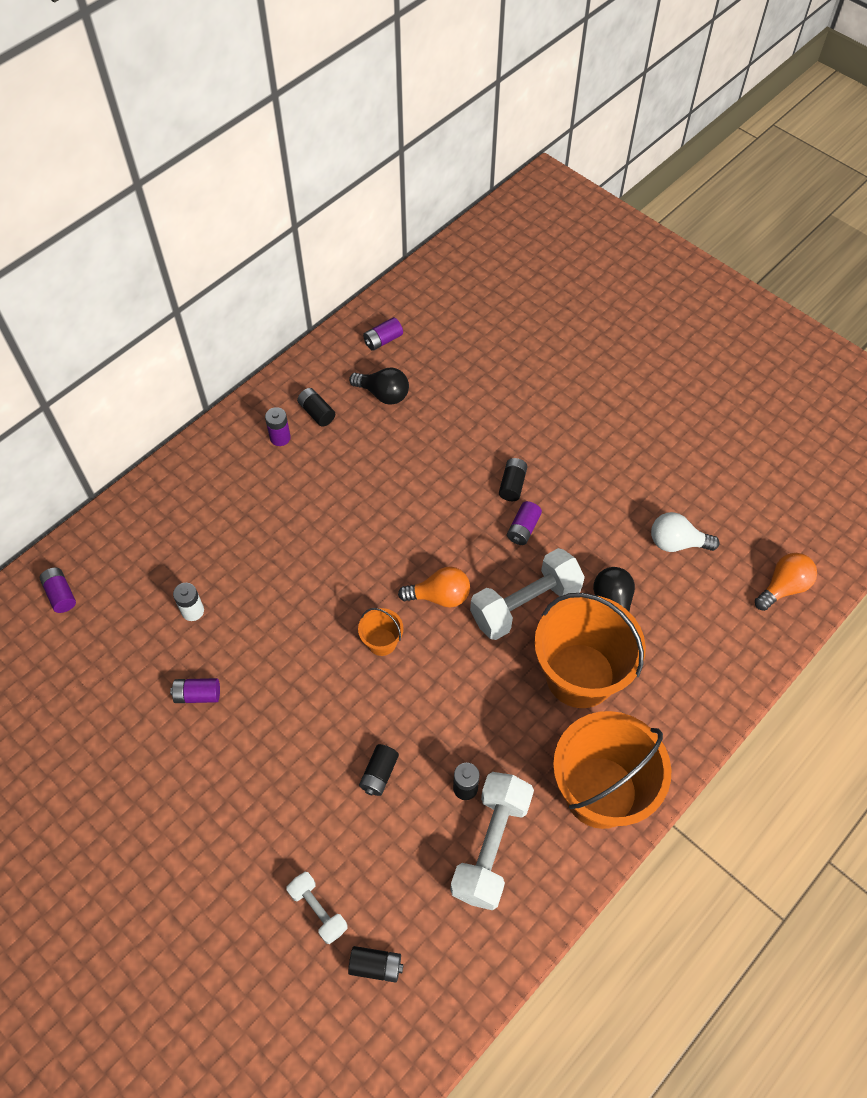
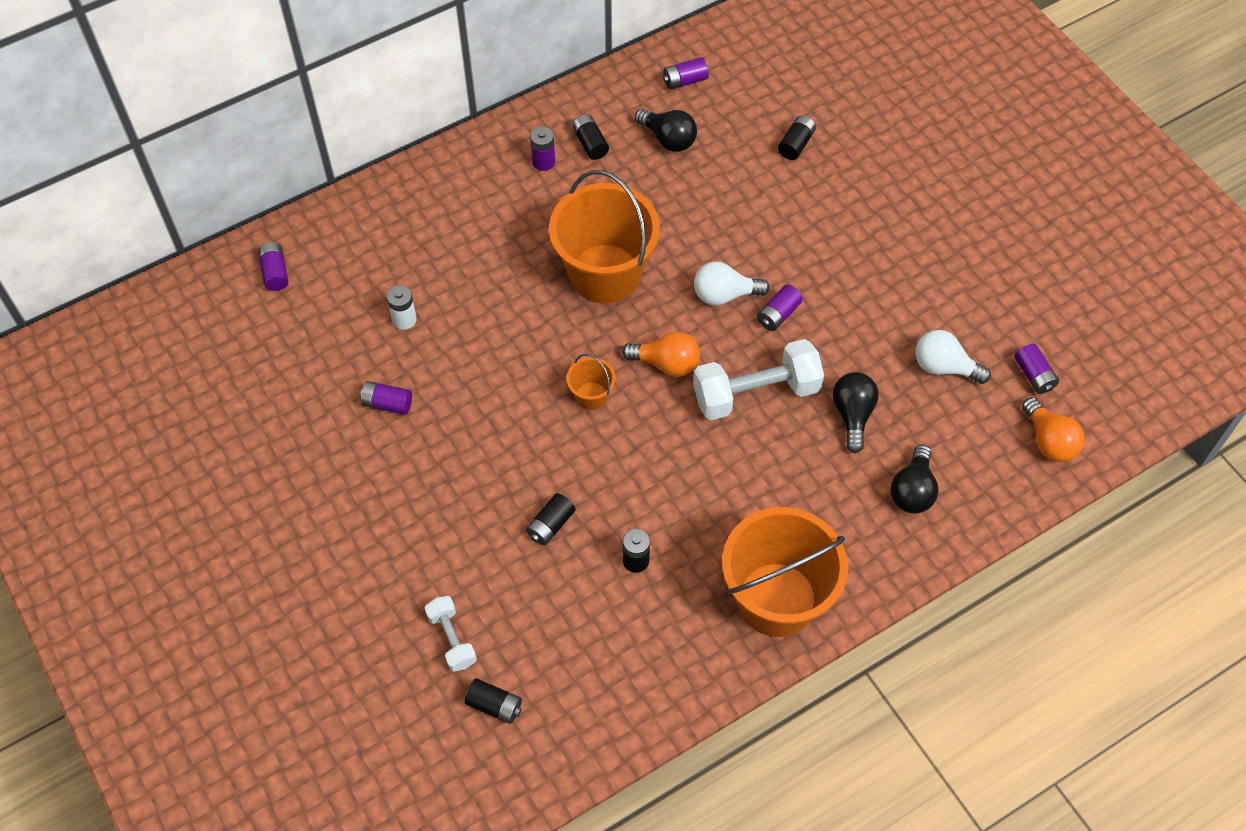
camera: 15 degrees right, 0 degrees up
white dumbbell [450,772,534,910] -> none
black battery [499,458,527,501] -> black battery moved to [778,115,816,160]
orange bucket [534,593,646,708] -> orange bucket moved to [549,170,660,304]
orange light bulb [755,553,817,611] -> orange light bulb turned 90 degrees clockwise [1022,397,1085,462]
none -> white light bulb [694,262,770,306]
none -> black light bulb [890,445,939,513]
none -> purple battery [1014,344,1059,394]

